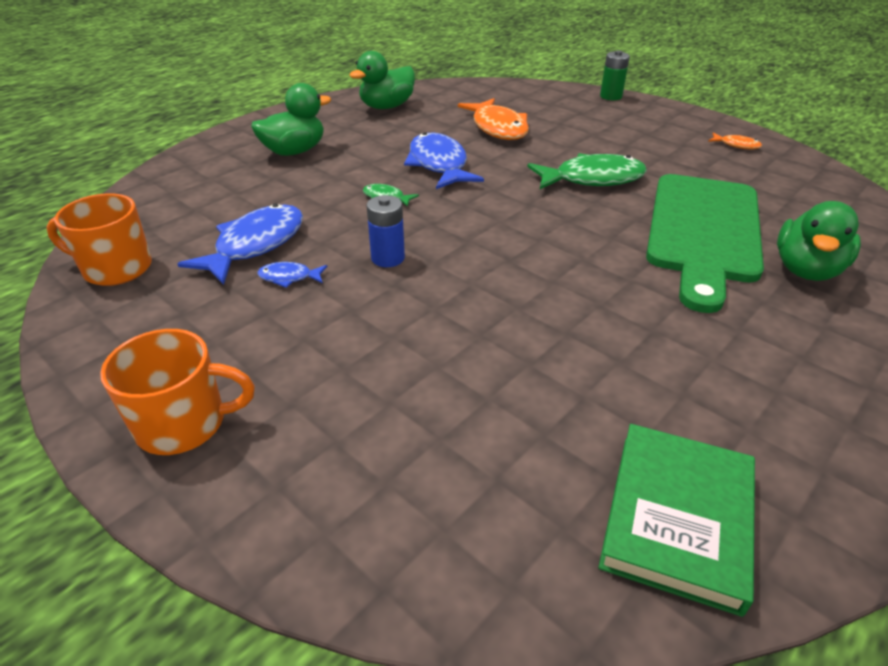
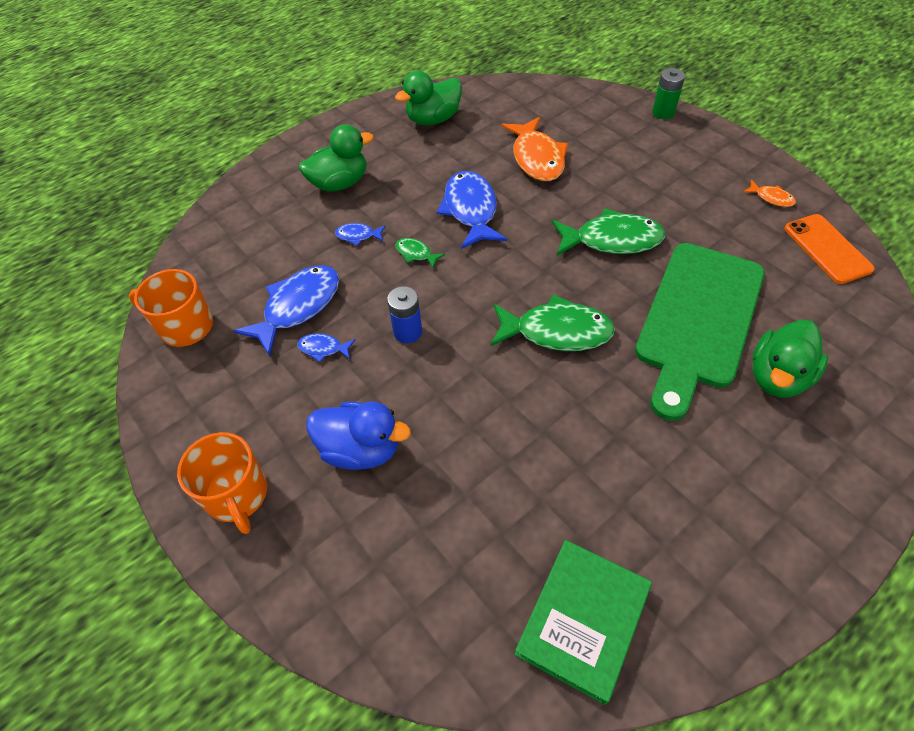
camera: 10 degrees right, 15 degrees up
orange mug [100,329,255,455] -> orange mug turned 60 degrees clockwise [177,432,267,534]
none -> blue duck [306,402,411,470]
none -> blue fish [335,223,386,246]
none -> green fish [491,294,615,351]
none -> orange phone [784,214,875,284]

